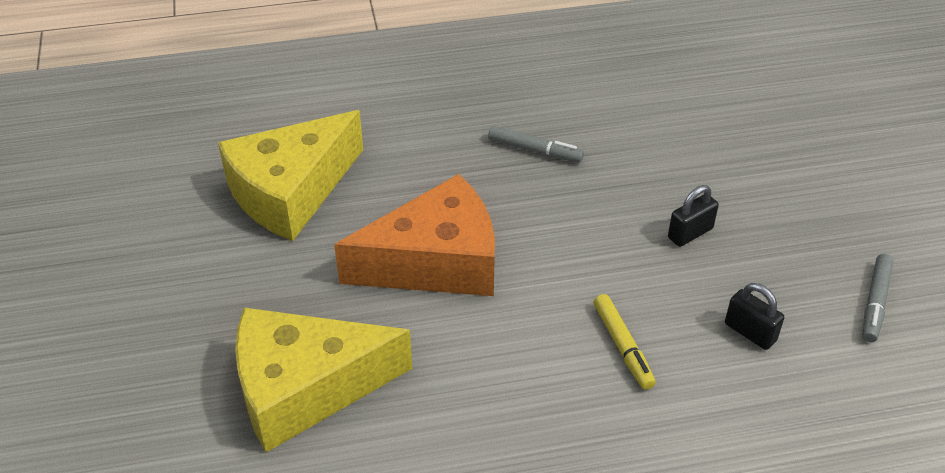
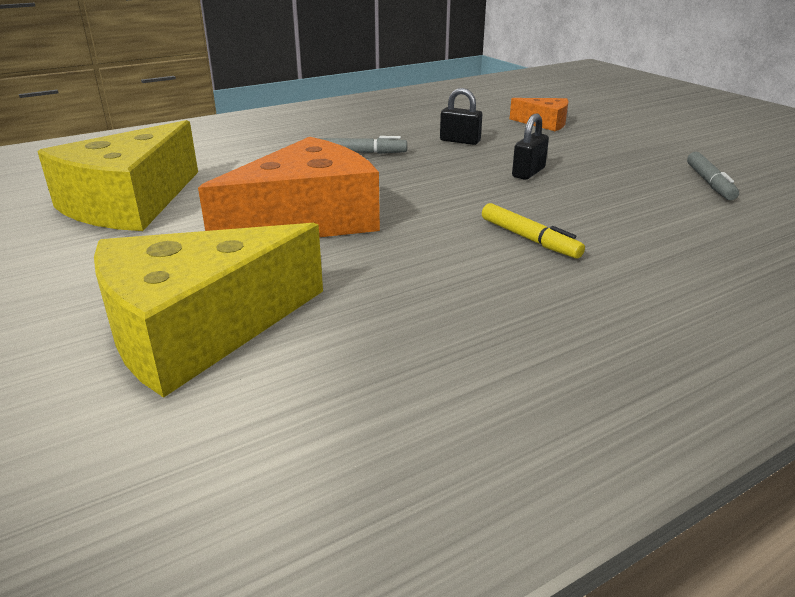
camera: 20 degrees left, 15 degrees down
black padlock [725,283,784,350] -> black padlock moved to [440,88,482,145]
none -> orange cheese [510,98,568,131]

